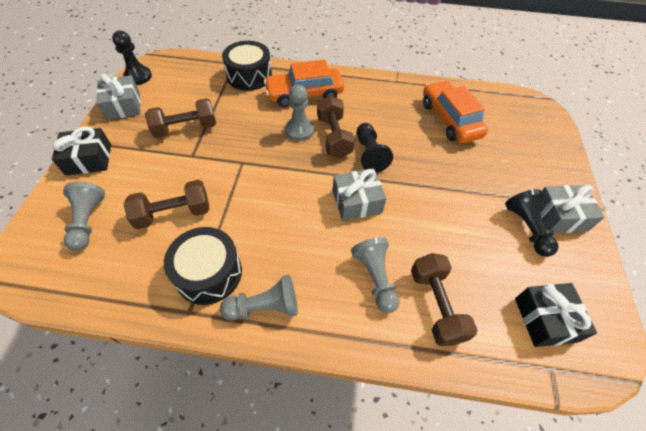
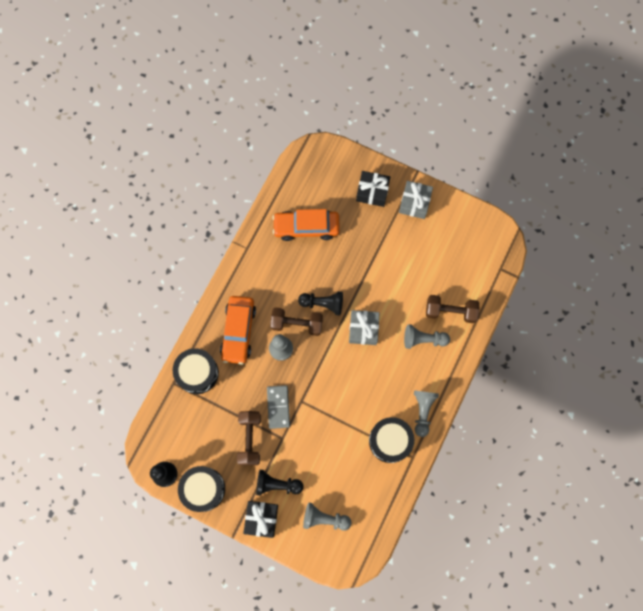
camera: 70 degrees left, 20 degrees up
grey gift [96,74,141,120] -> black drum [178,466,225,512]
brown dumbbell [124,180,209,230] -> none
black pawn [505,189,558,257] -> black pawn moved to [256,470,304,496]
black gift [515,283,597,347] -> black gift moved to [356,171,390,207]
none -> grey domino [267,385,290,429]

